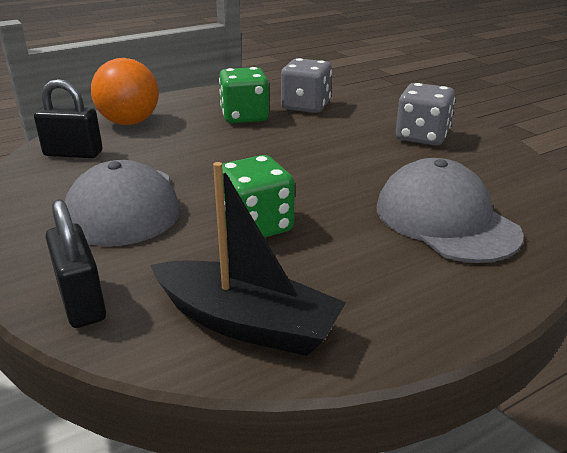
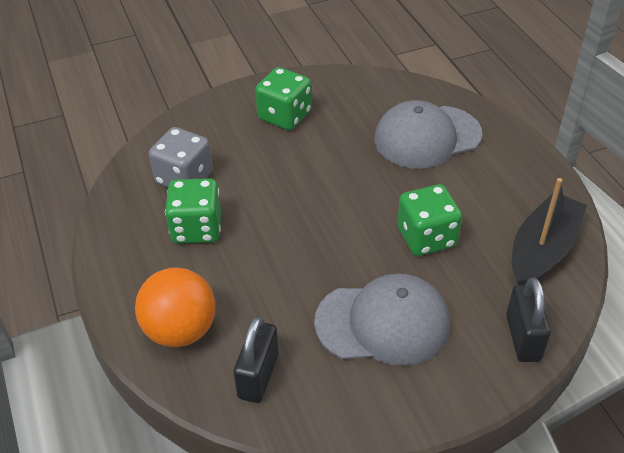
camera: 80 degrees left, 15 degrees up
black padlock [45,199,106,328] -> black padlock turned 75 degrees counterclockwise [506,278,551,362]
grey dice [396,83,455,146] -> green dice [255,67,311,130]

